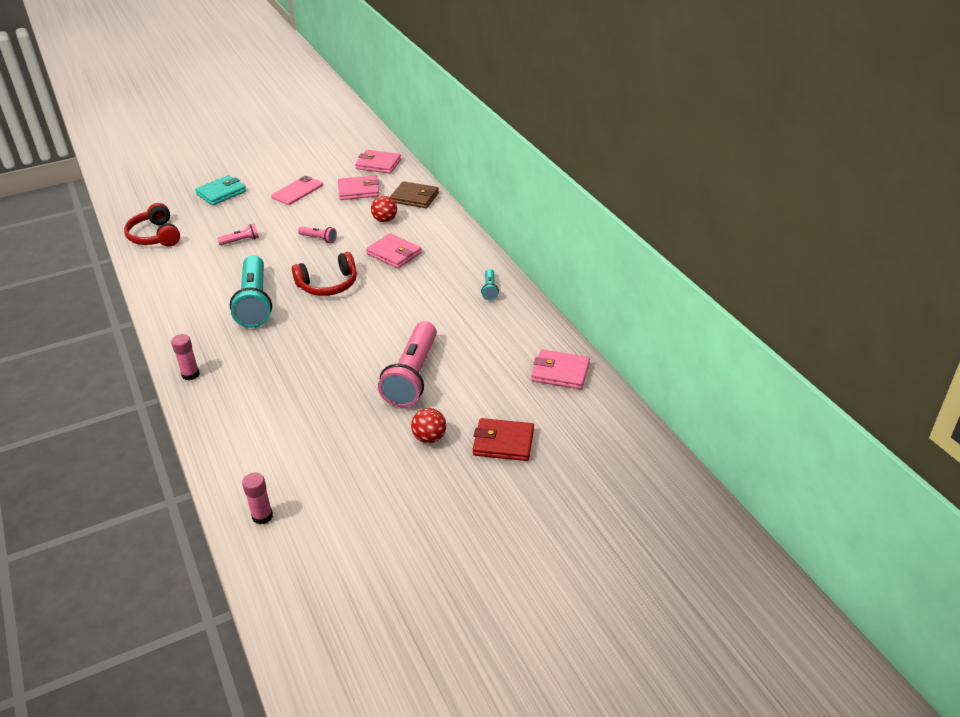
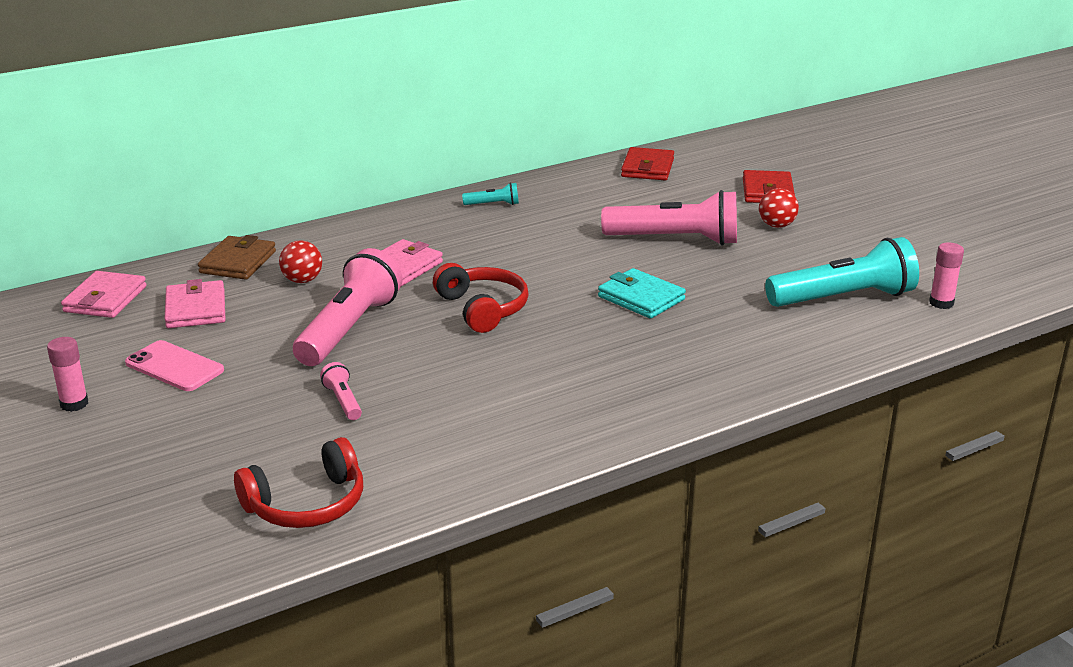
camera: 95 degrees left, 10 degrees down
pink glue stick [171,334,200,380] -> pink glue stick moved to [47,337,88,412]
turquoise wallet [195,175,246,205] -> turquoise wallet moved to [598,268,686,319]
turquoise flashlight [230,255,272,328] -> turquoise flashlight moved to [765,237,919,307]
pink flashlight [298,226,337,243] -> pink flashlight [293,248,402,366], size x2.28
pink wallet [531,349,590,389] -> red wallet [621,147,674,180]

